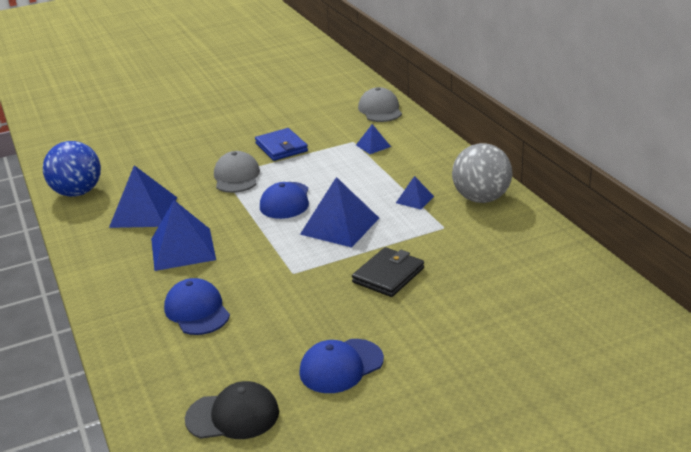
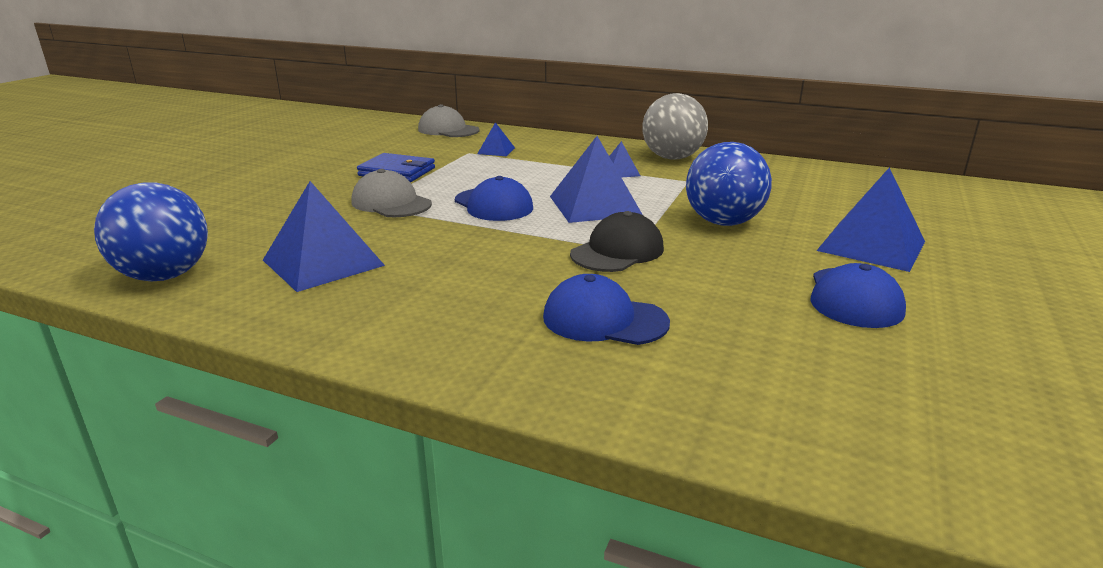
camera: 45 degrees left, 5 degrees down
blue pyramid [151,200,216,271] -> blue pyramid moved to [817,168,925,272]
black cap [185,381,279,439] -> black cap moved to [570,211,664,272]
black wallet [352,247,424,297] -> blue ball [686,142,772,226]

